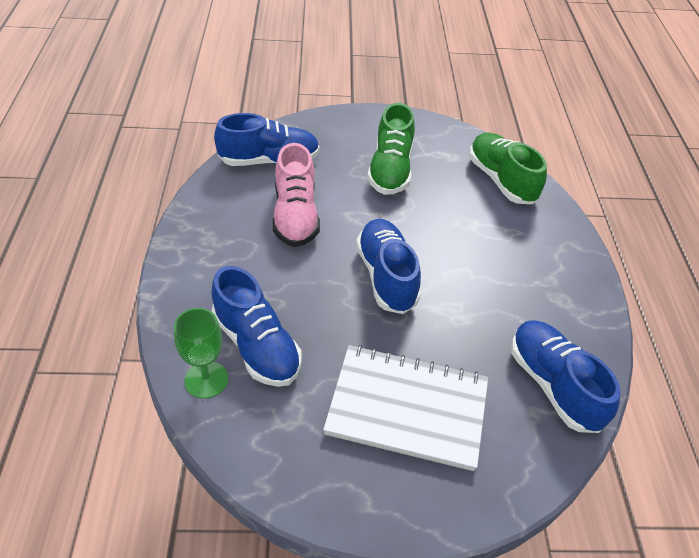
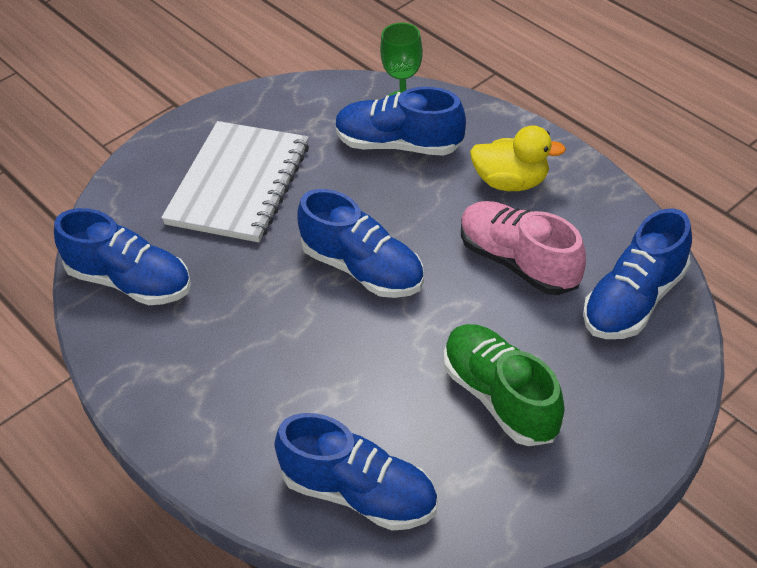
camera: 145 degrees right, 0 degrees up
white notebook [323,345,488,471] -> white notebook turned 45 degrees counterclockwise [161,121,309,242]
green shoe [469,132,547,204] -> blue shoe [274,413,438,531]
none -> yellow duck [470,125,566,191]

